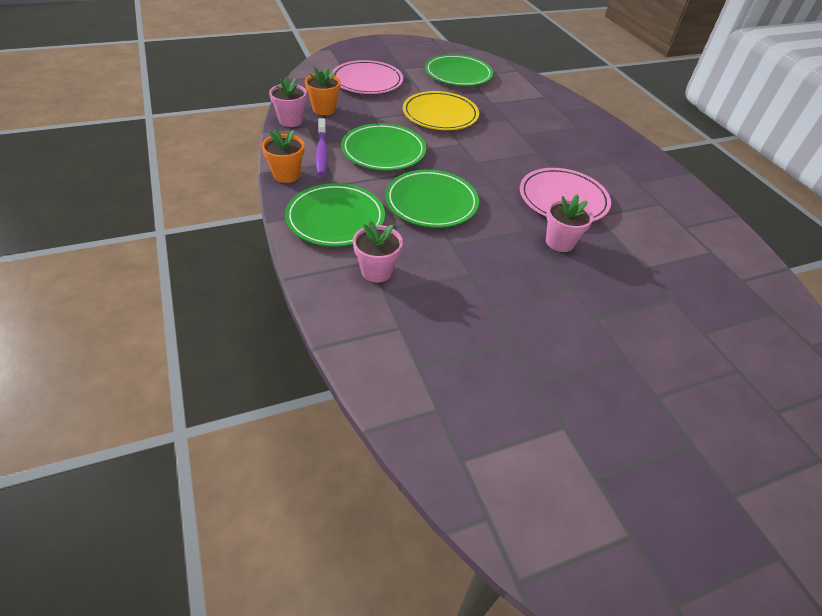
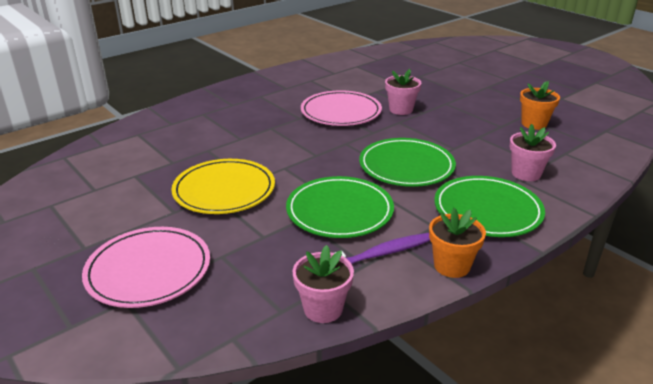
camera: 105 degrees left, 15 degrees down
orange flower pot [305,67,341,115] -> orange flower pot moved to [520,81,560,130]
green plate [425,54,493,86] -> none

